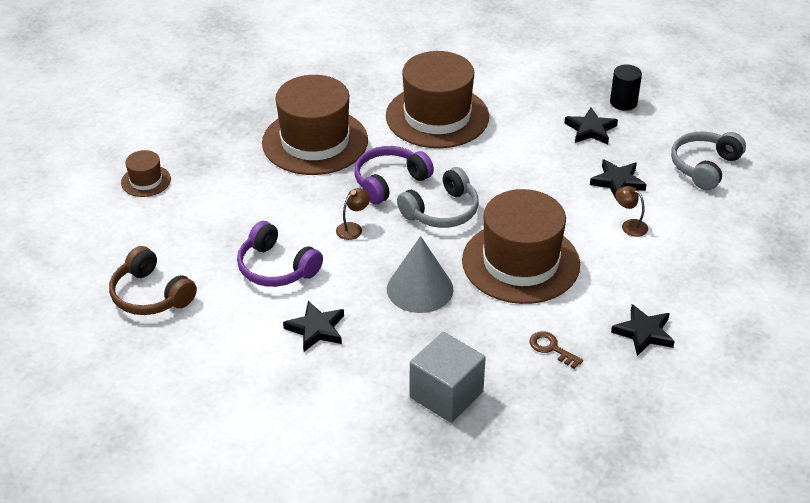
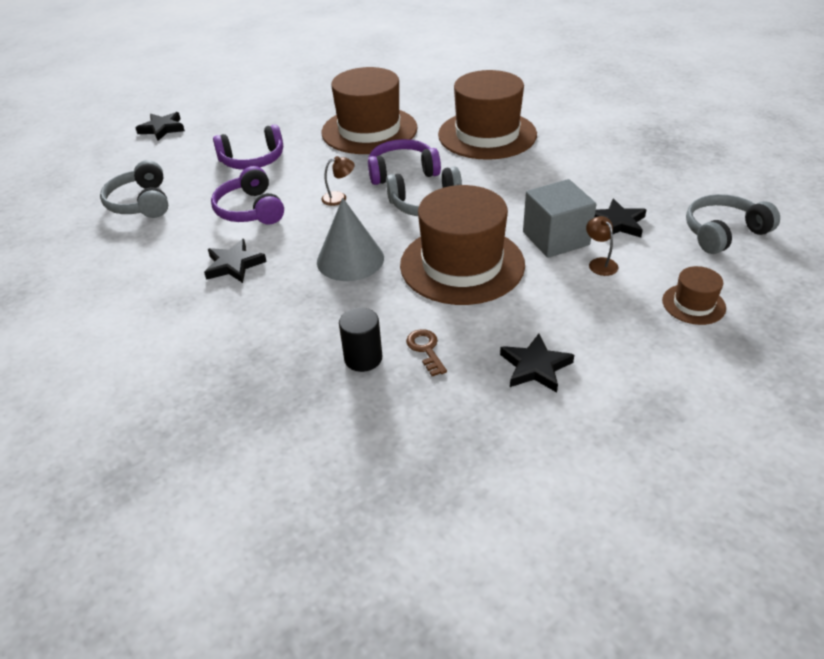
camera: 30 degrees right, 0 degrees up
brown headphones [109,246,197,315] -> grey headphones [100,160,168,218]
brown hat [121,150,171,197] -> brown hat moved to [662,266,726,325]
grey cube [410,332,486,423] -> grey cube moved to [523,179,597,258]
black star [564,108,618,145] -> black star moved to [135,112,185,141]
black cylinder [610,64,642,111] -> black cylinder moved to [339,308,382,372]
none -> purple headphones [213,124,283,169]

